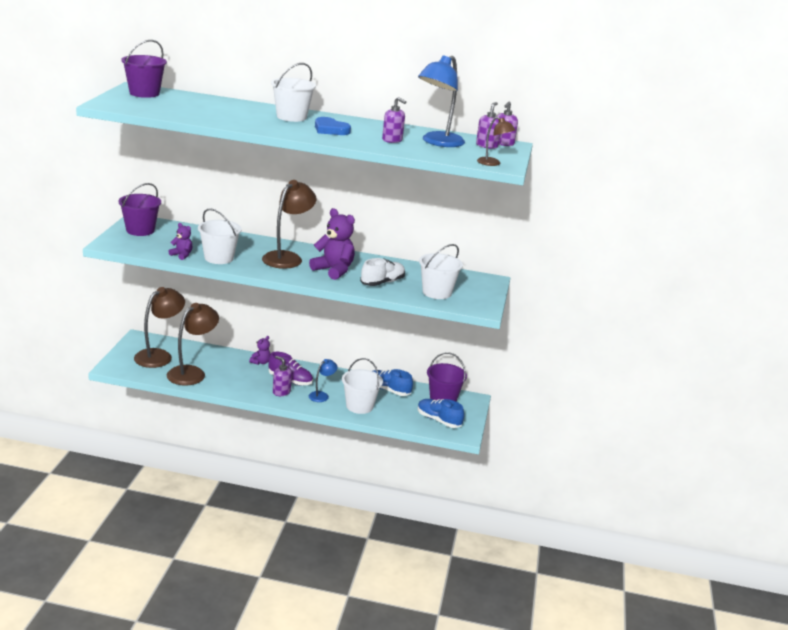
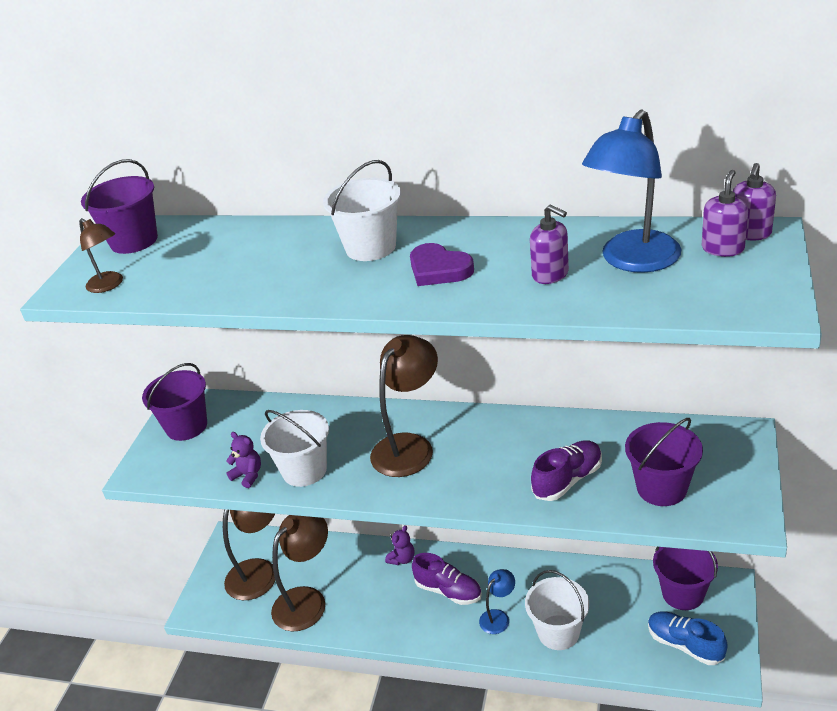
camera: 10 degrees right, 10 degrees up
purple soap dispenser [273,356,292,396] -> none
purple teddy bear [309,208,355,280] -> none
blue heart [315,117,351,135] -> purple heart [410,243,474,286]
white shoe [360,258,405,286] -> purple shoe [531,440,602,501]
blue shoe [373,369,413,396] -> none
white bucket [419,244,463,299] -> purple bucket [625,418,703,506]
brown lamp [477,117,515,166] -> brown lamp moved to [79,218,123,293]

